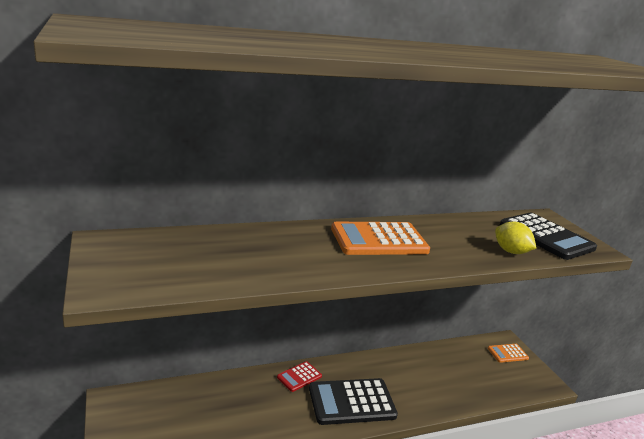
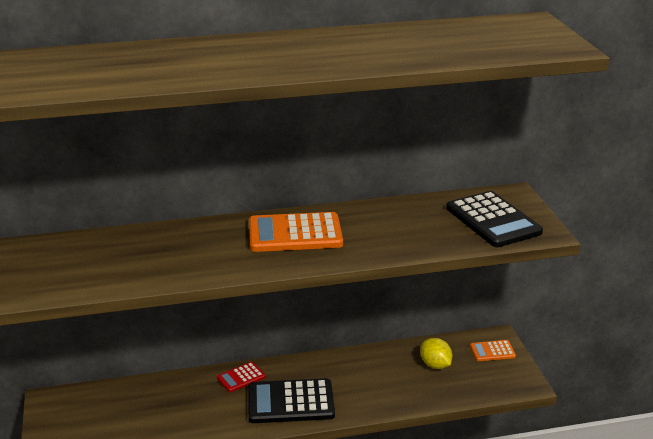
camera: 10 degrees right, 5 degrees up
yellow lemon [495,222,537,254] -> yellow lemon moved to [421,338,452,369]

